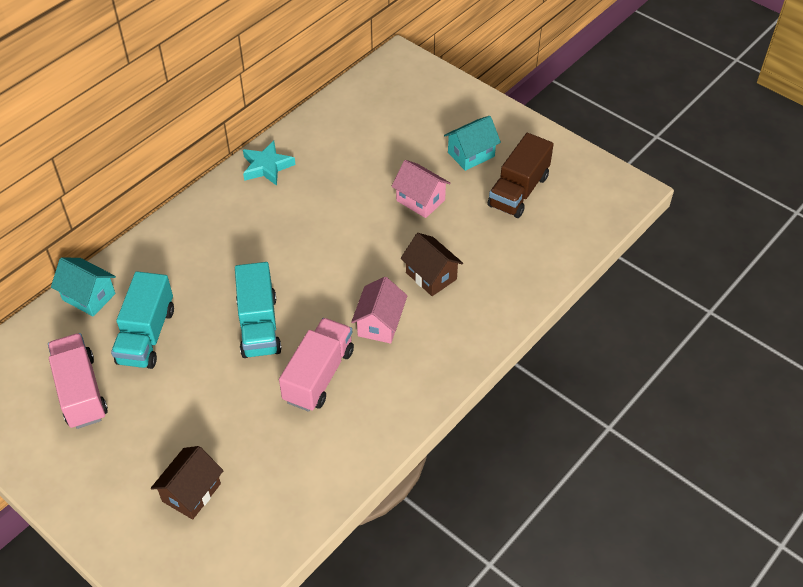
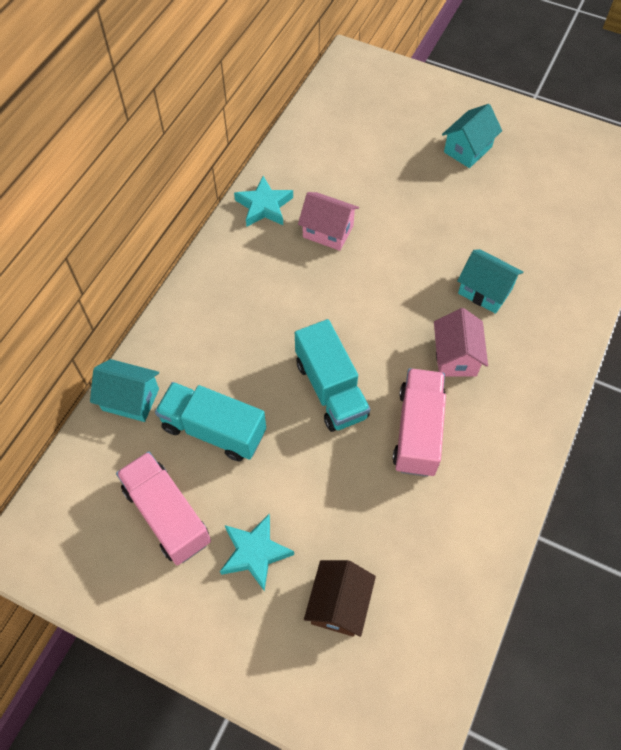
camera: 15 degrees left, 10 degrees up
turquoise truck [111,271,174,369] -> turquoise truck turned 120 degrees clockwise [155,382,266,462]
pink house [391,160,451,218] -> pink house moved to [298,192,359,251]
brown house [401,233,463,296] -> turquoise house [457,249,523,314]
brown truck [488,133,554,218] -> none
none -> turquoise star [220,514,294,591]

